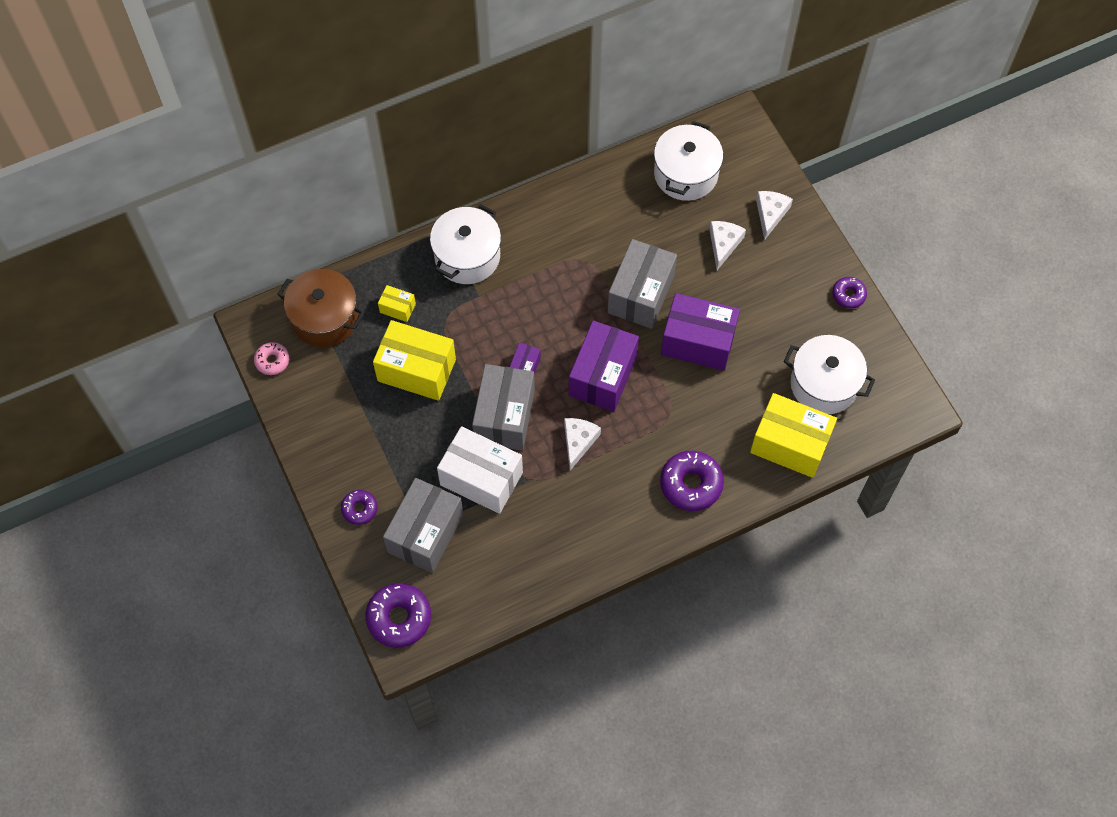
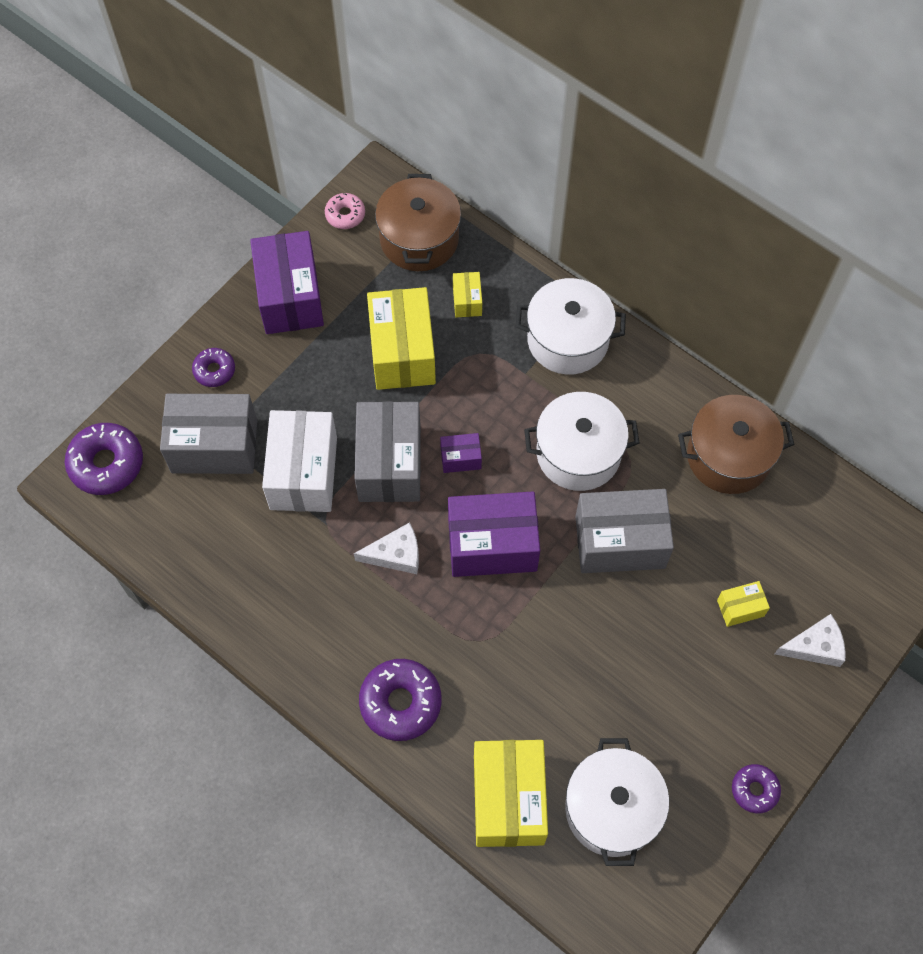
camera: 65 degrees right, 0 degrees up
grey box [472,364,535,451] -> grey box turned 75 degrees counterclockwise [354,401,421,502]
white pot [654,121,723,201] -> white pot moved to [524,392,640,491]
purple box [661,293,740,371] -> purple box moved to [250,231,324,334]
white cheese [709,221,746,270] -> yellow box [717,581,770,627]
none -> brown pot [678,395,794,494]

